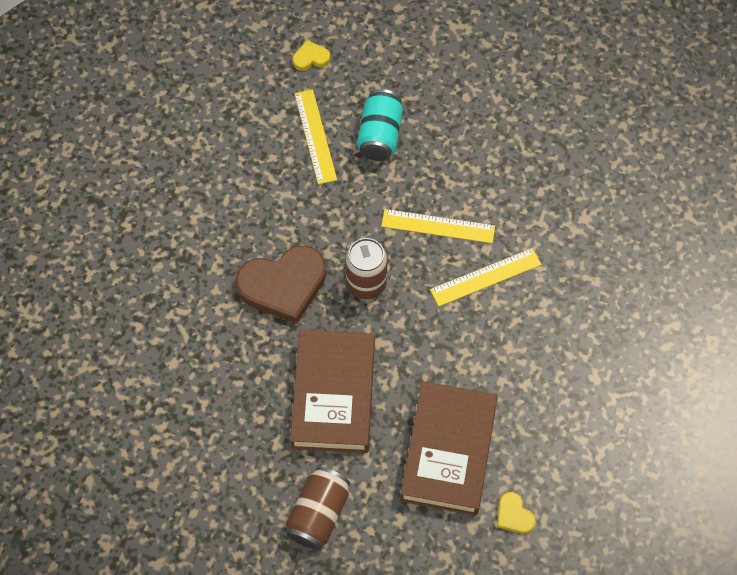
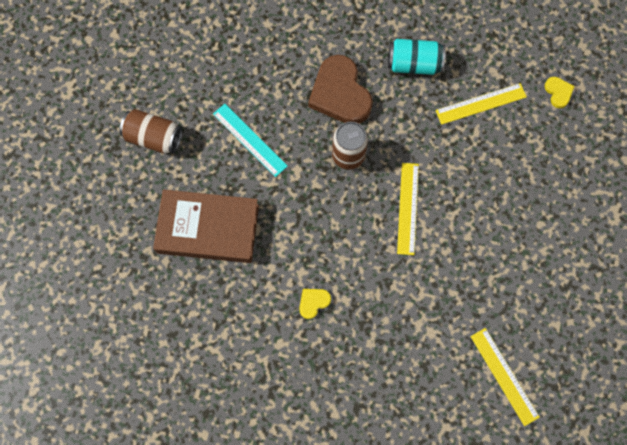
camera: 85 degrees right, 10 degrees up
brown book [290,330,375,453] -> turquoise ruler [213,104,288,177]
turquoise can [357,89,403,161] -> turquoise can moved to [388,39,445,75]
yellow ruler [430,248,541,307] -> yellow ruler moved to [470,328,540,426]
yellow heart [497,492,536,534] -> yellow heart moved to [299,289,331,319]

